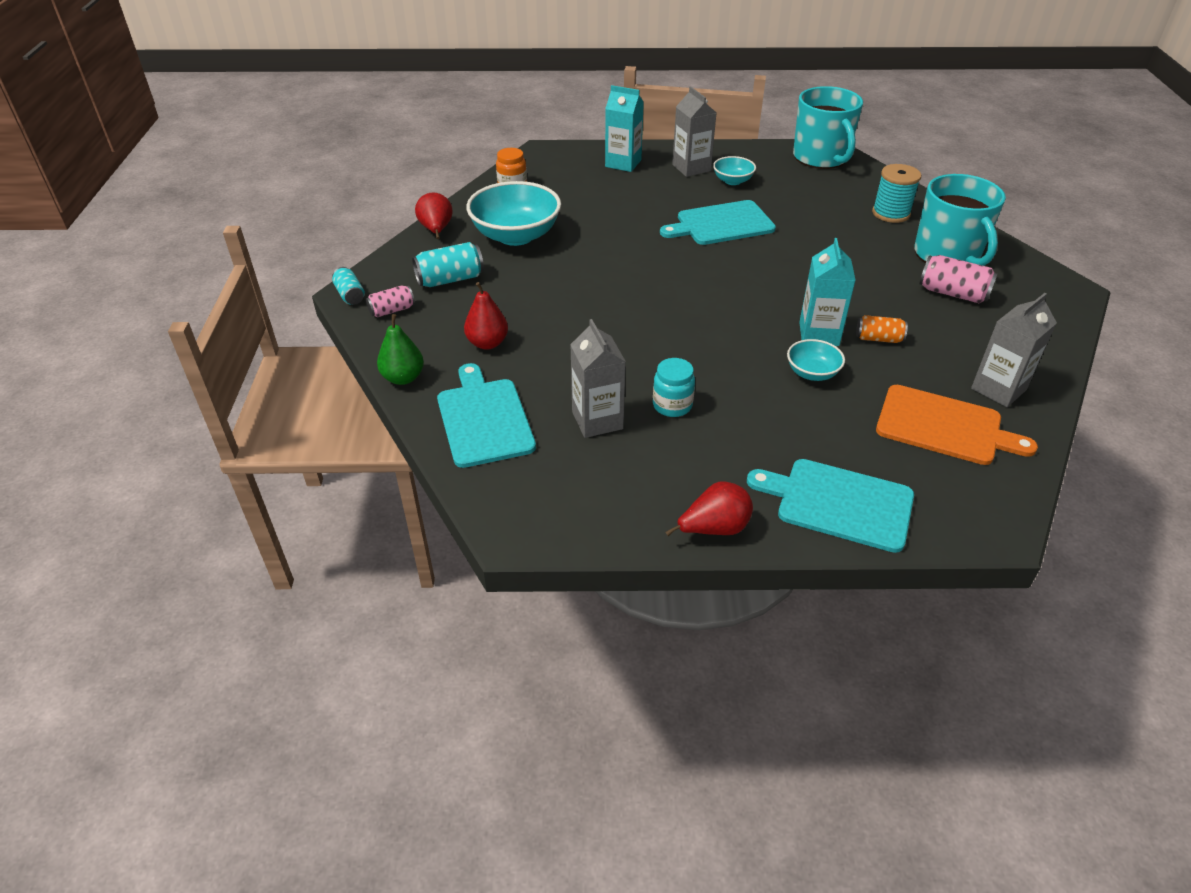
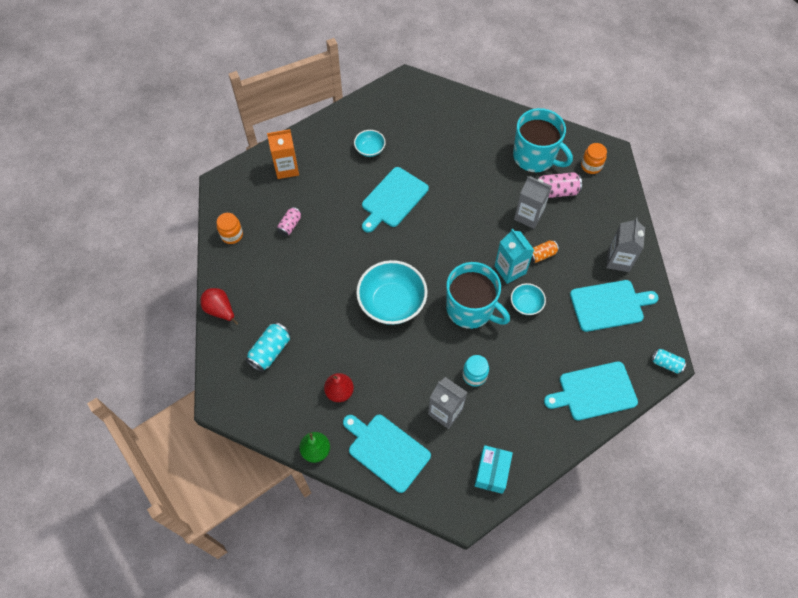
camera: 35 degrees left, 20 degrees up
turquoise can [332,267,365,305] -> turquoise can moved to [651,349,687,374]
pink can [366,285,415,317] -> pink can moved to [277,207,302,236]
turquoise bowl [466,181,561,246] -> turquoise bowl moved to [356,260,427,325]
turquoise carton [605,85,644,172] -> orange carton [267,129,299,179]
red pear [665,482,753,536] -> none
grey carton [672,87,716,177] -> grey carton moved to [514,176,552,229]
turquoise mug [793,86,863,169] -> turquoise mug moved to [446,262,510,329]
turquoise spool [872,164,921,223] -> none
orange cutting board [876,385,1038,465] -> turquoise cutting board [570,280,659,332]
none -> turquoise box [475,445,513,494]
none -> orange jar [581,143,607,174]

